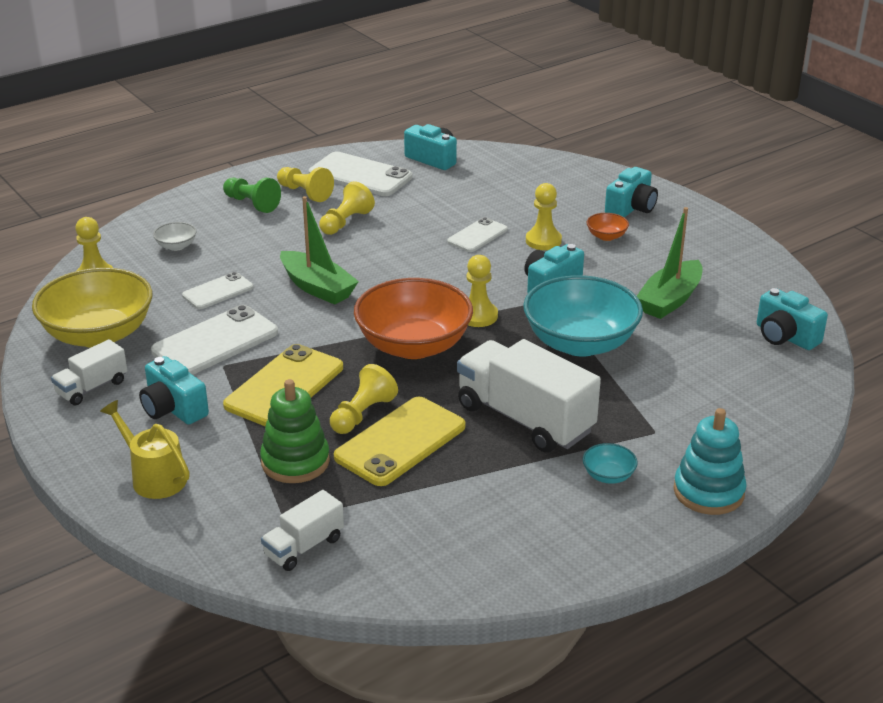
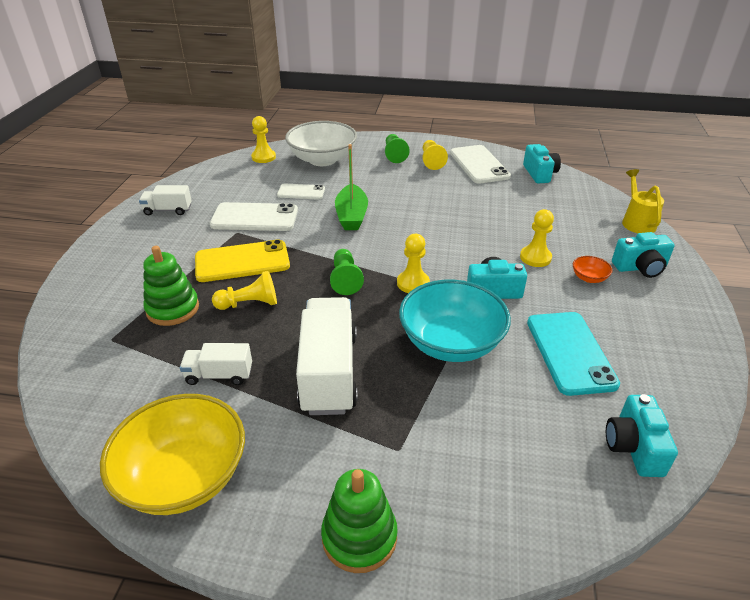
camera: 45 degrees right, 5 degrees up
yellow bowl [32,268,152,348] -> yellow bowl moved to [100,394,245,515]
yellow watering can [100,400,190,499] -> yellow watering can moved to [622,169,664,233]
turquoise camera [139,356,209,425] -> none
white bowl [153,222,196,251] -> white bowl [285,121,357,166], size x2.46
white truck [261,490,344,571] -> white truck moved to [180,343,252,385]
yellow pawn [319,181,375,235] -> none
yellow phone [334,397,466,486] -> none
orange bowl [354,278,473,359] -> green pawn [330,249,364,295]
white phone [447,217,508,252] -> none
turquoise bowl [583,443,638,484] -> none
green boat [637,207,703,319] -> turquoise phone [527,312,620,396]
turquoise stacking toy [674,408,747,515] -> green stacking toy [321,469,398,573]

